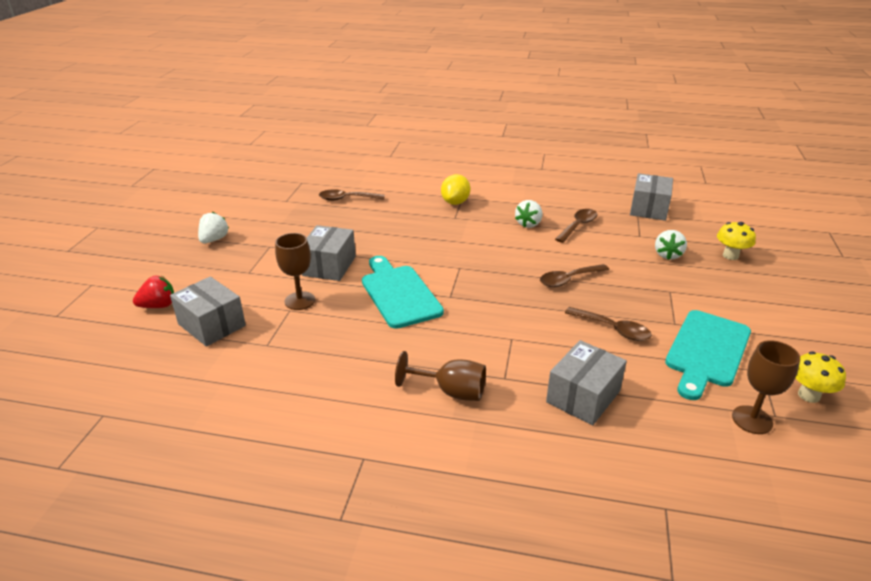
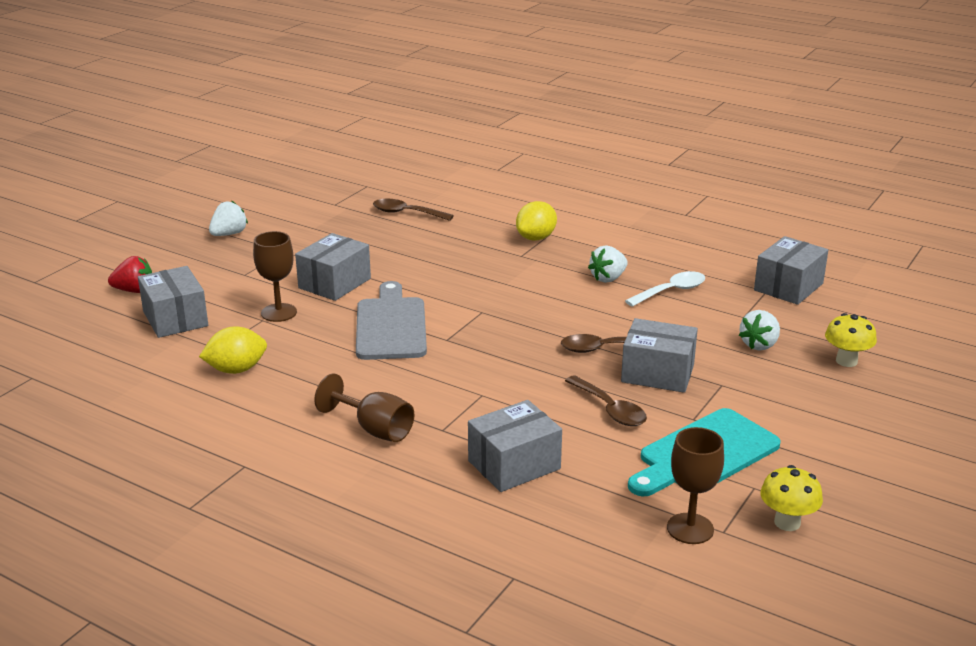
camera: 20 degrees right, 5 degrees down
turquoise cutting board [362,256,444,329] -> grey cutting board [356,281,427,360]
brown spoon [555,209,598,243] -> white spoon [625,271,705,307]
none -> yellow lemon [199,326,267,374]
none -> grey box [621,318,698,393]

